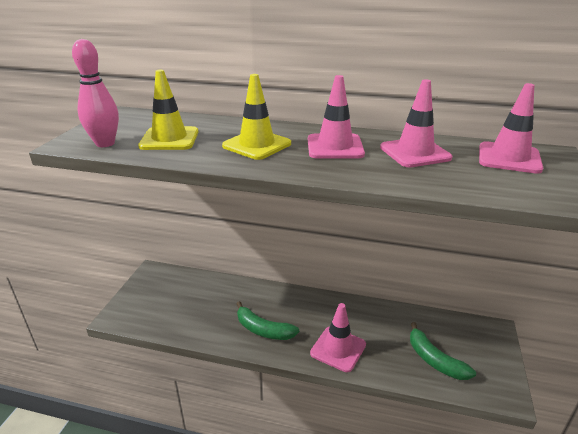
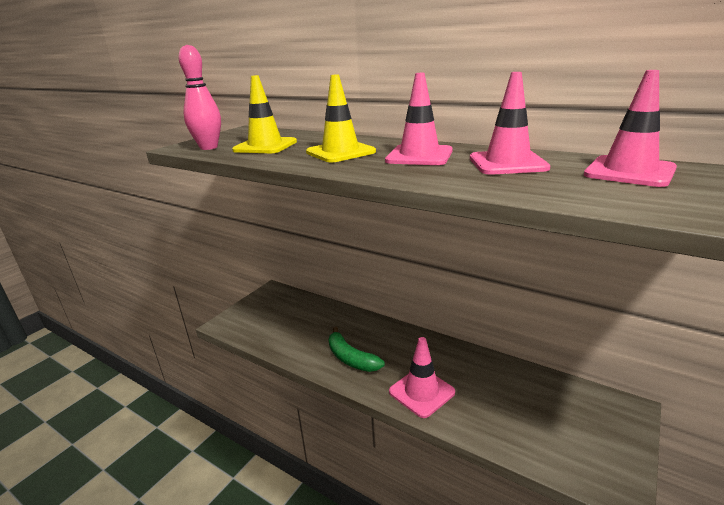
camera: 20 degrees right, 5 degrees down
green banana [410,322,476,380] -> none

